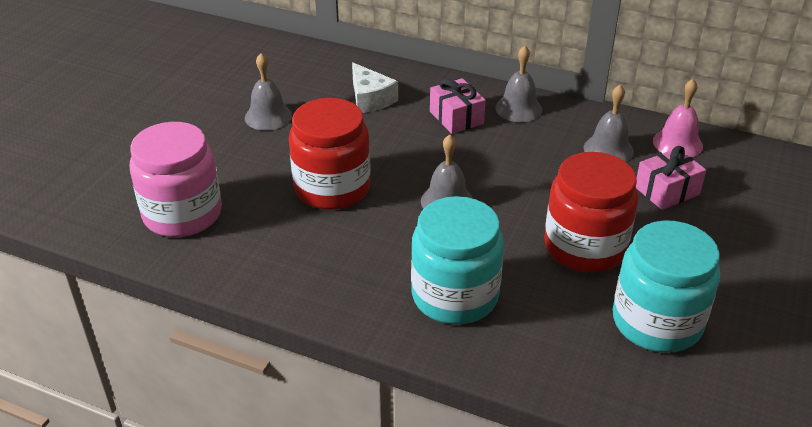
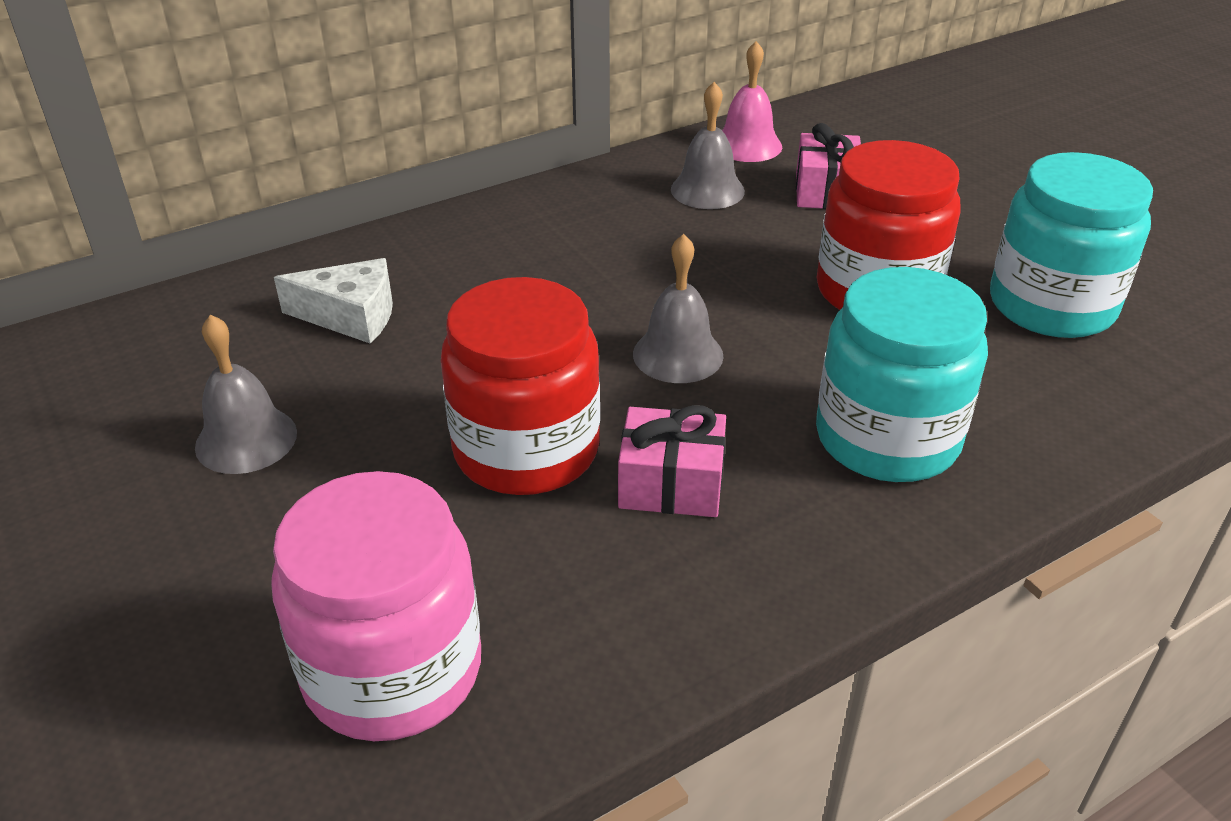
camera: 55 degrees left, 0 degrees up
pink gift [430,78,486,134] -> pink gift moved to [618,405,726,517]
grey bell [495,46,542,122] -> none

